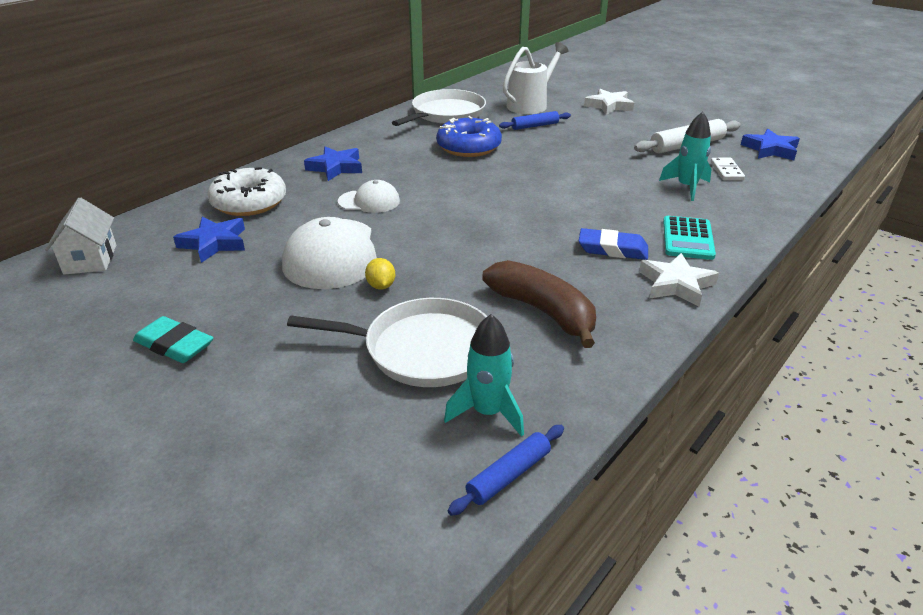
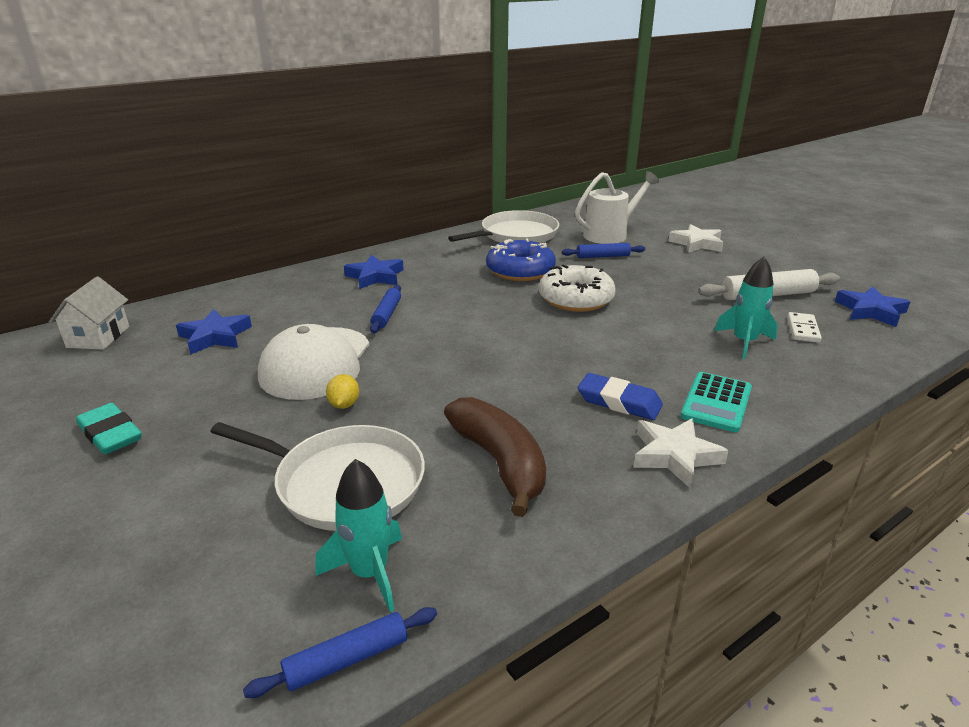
camera: 15 degrees right, 5 degrees down
white donut [207,167,286,216] -> white donut moved to [539,265,616,312]
white cap [338,180,400,213] -> blue rolling pin [370,285,401,333]

